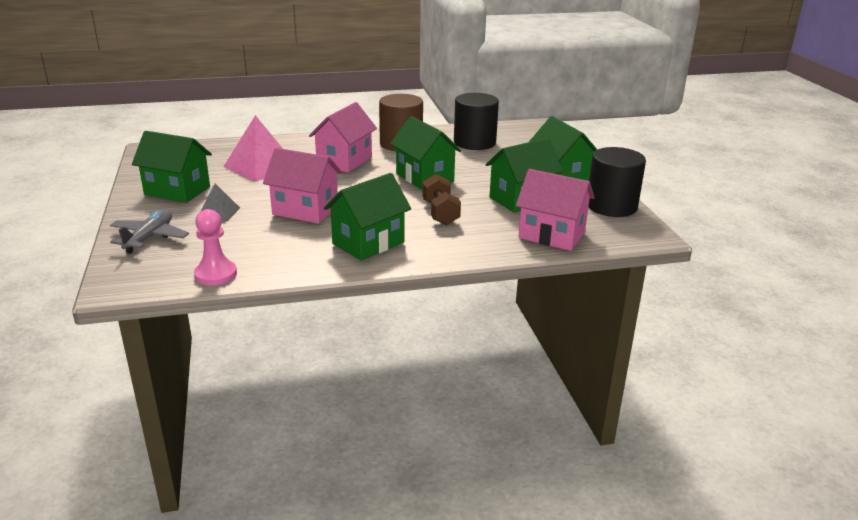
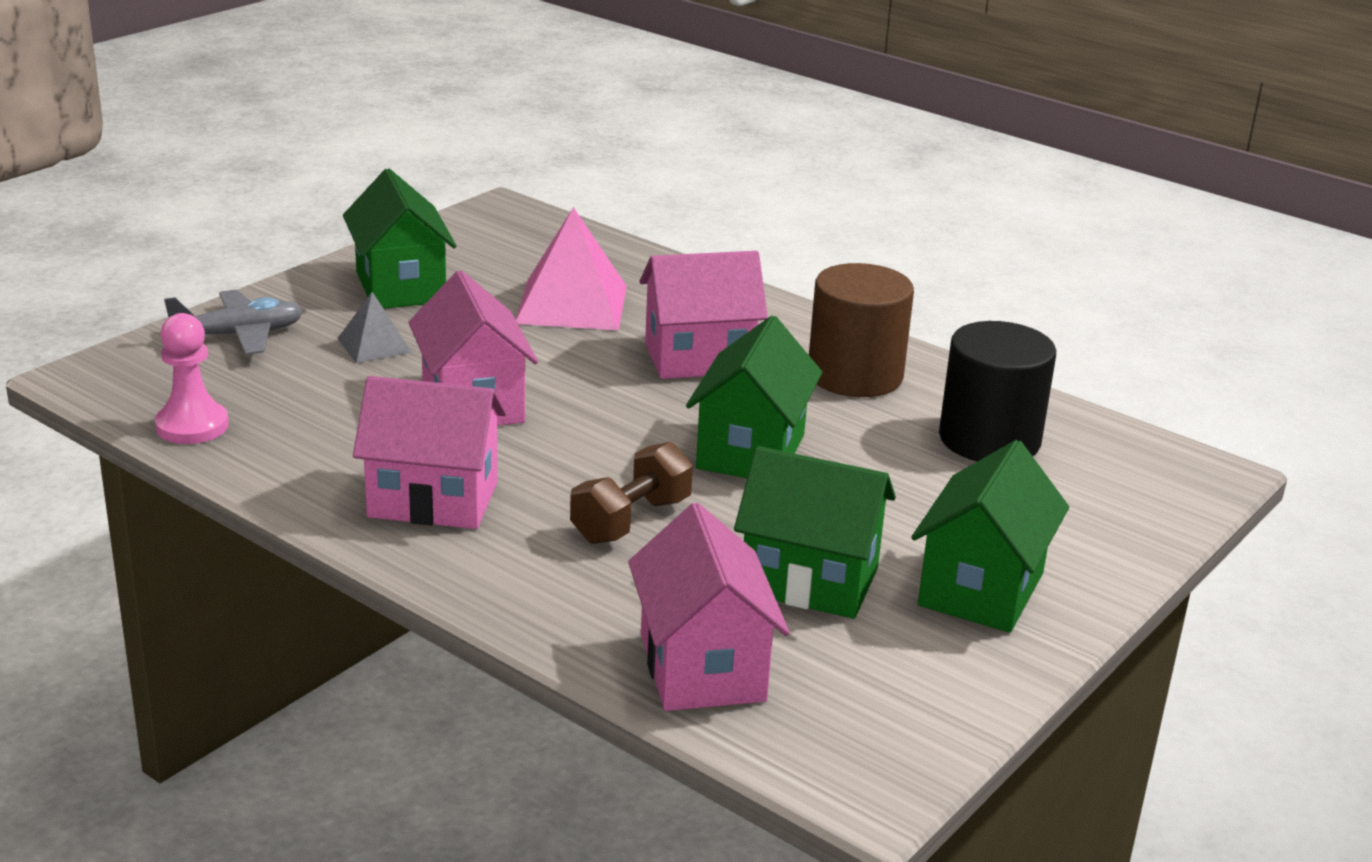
camera: 50 degrees right, 0 degrees up
green house [324,173,411,260] -> pink house [353,376,506,529]
black cylinder [588,147,646,217] -> none

